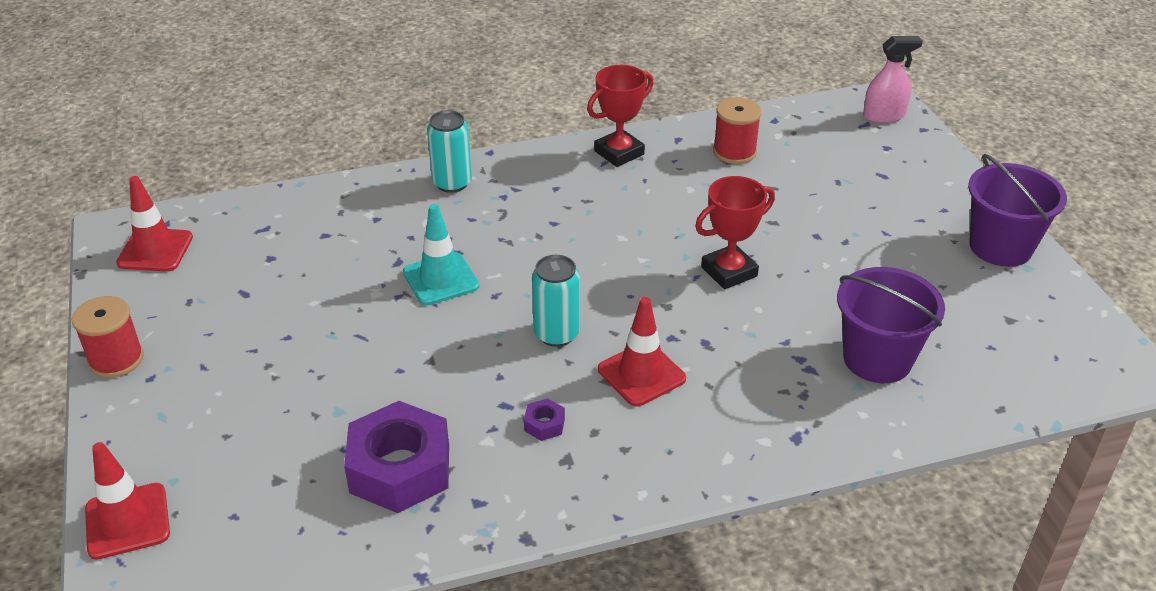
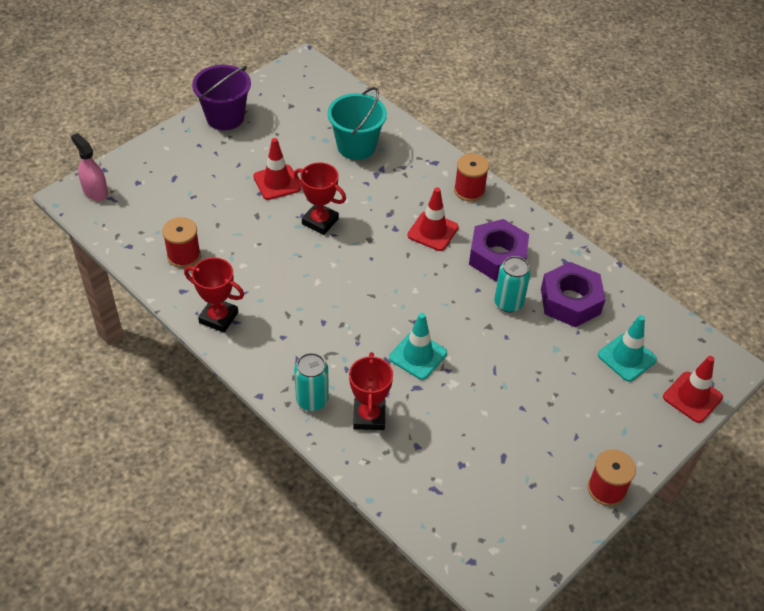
camera: 120 degrees left, 10 degrees up
red traffic cone [116,176,193,272] -> red traffic cone moved to [253,138,301,200]
purple nut [524,398,565,441] -> purple nut [469,219,529,281], size x2.47
turquoise can [532,255,580,347] -> turquoise can moved to [494,256,531,312]
purple bucket [837,267,945,383] -> turquoise bucket [328,87,387,160]
none -> red trophy [349,352,393,430]
none -> red spool [454,153,489,202]
none -> turquoise traffic cone [598,315,657,382]

